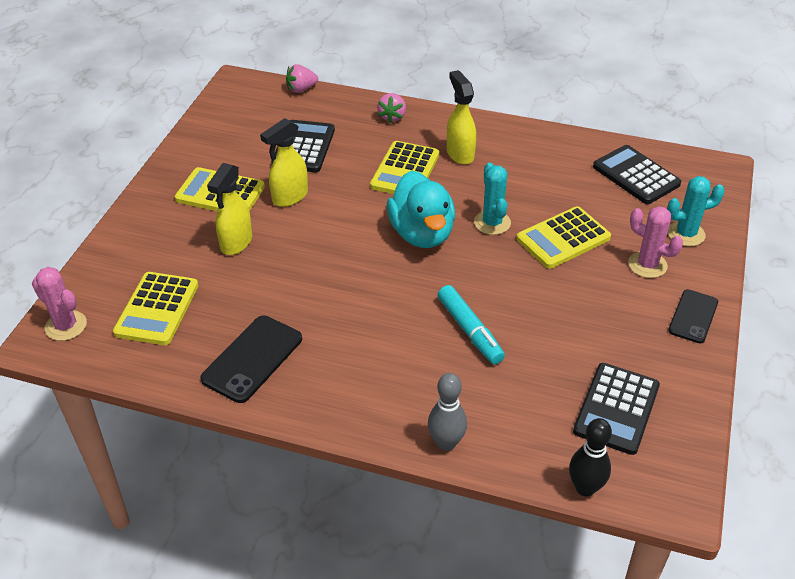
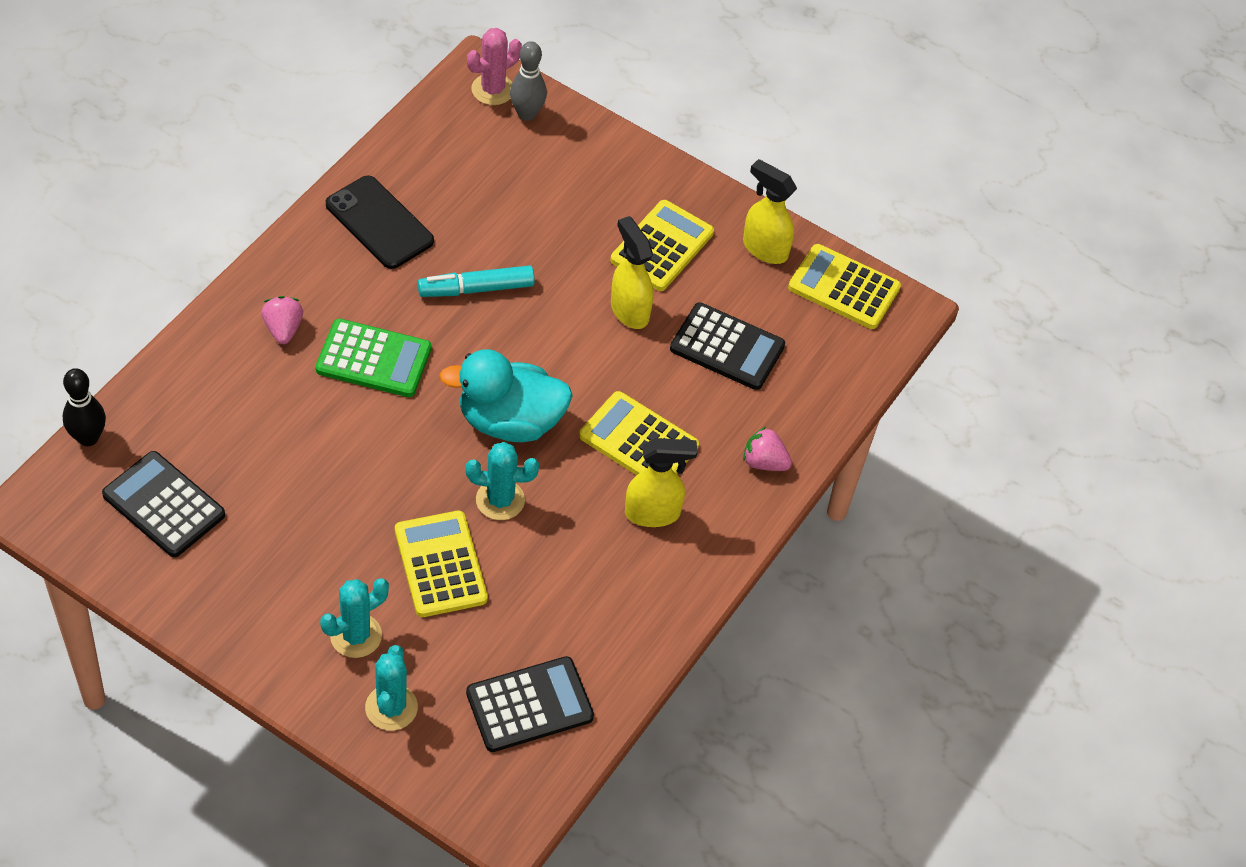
camera: 100 degrees right, 10 degrees up
yellow calculator [113,272,198,345] -> yellow calculator moved to [788,244,901,329]
yellow spray bottle [207,163,252,255] -> yellow spray bottle moved to [743,159,797,264]
pink strawberry [286,64,318,93] -> pink strawberry moved to [261,296,303,344]
grey bowling pin [428,373,467,451] -> grey bowling pin moved to [510,41,547,121]
turquoise marker [438,285,505,364] -> turquoise marker moved to [418,265,535,297]
pink cactus [628,206,683,278] -> turquoise cactus [320,578,389,658]
black phone [668,289,718,343] -> none
none -> green calculator [315,319,431,397]

